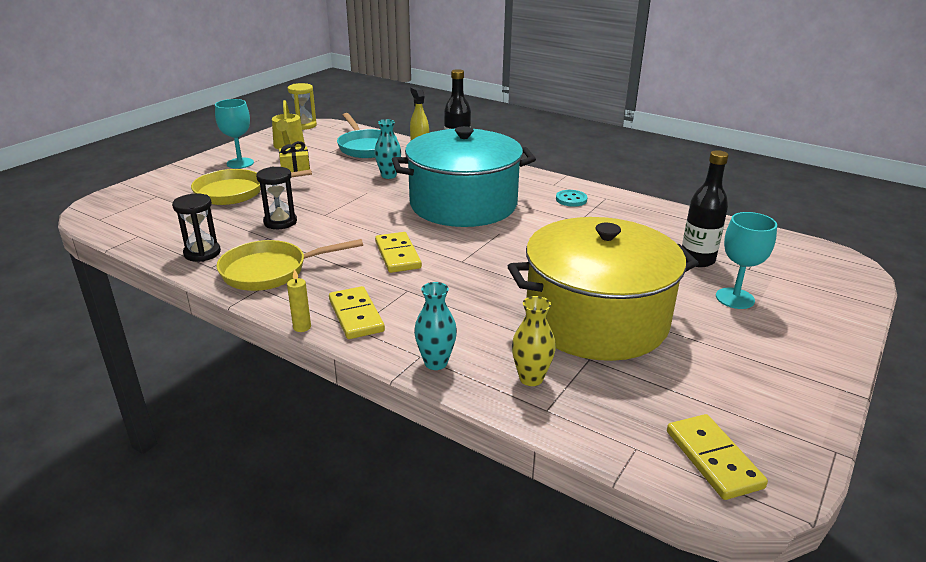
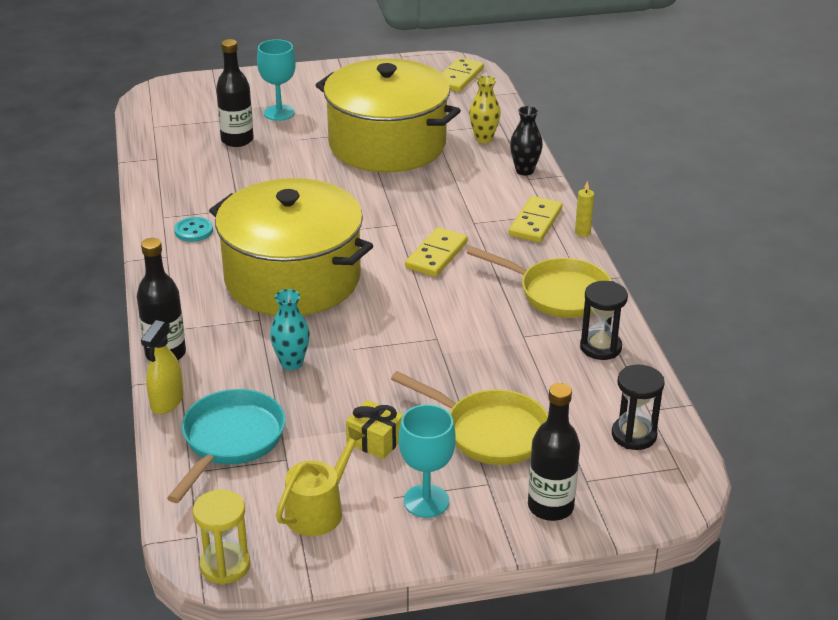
camera: 135 degrees left, 5 degrees up
black hourglass [256,166,297,229] -> black hourglass moved to [612,365,665,450]
turquoise pot [392,126,536,227] -> yellow pot [209,178,373,316]
turquoise vase [414,282,457,370] -> black vase [510,106,543,176]
none -> black bottle [528,383,580,521]

